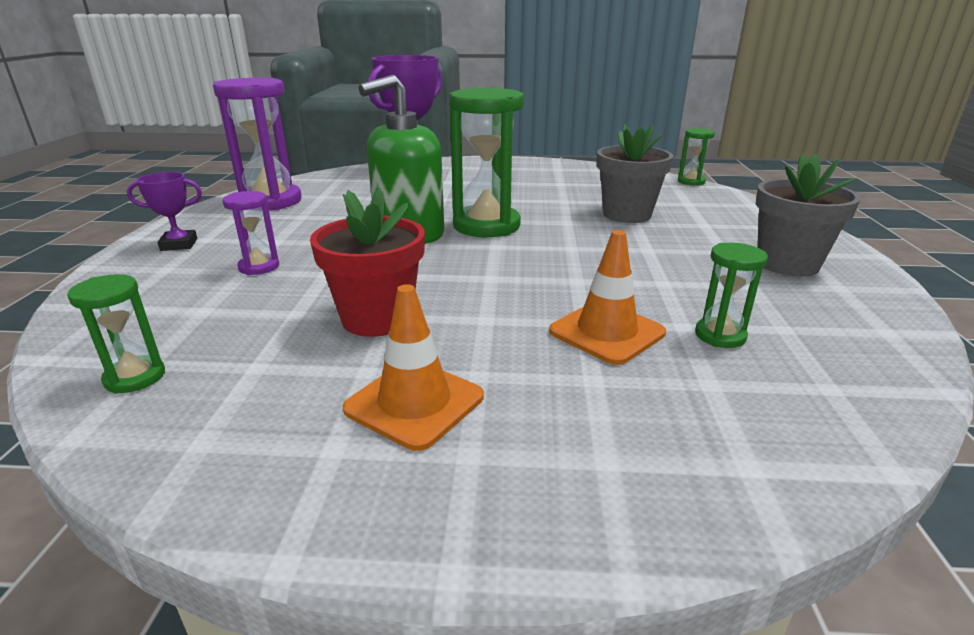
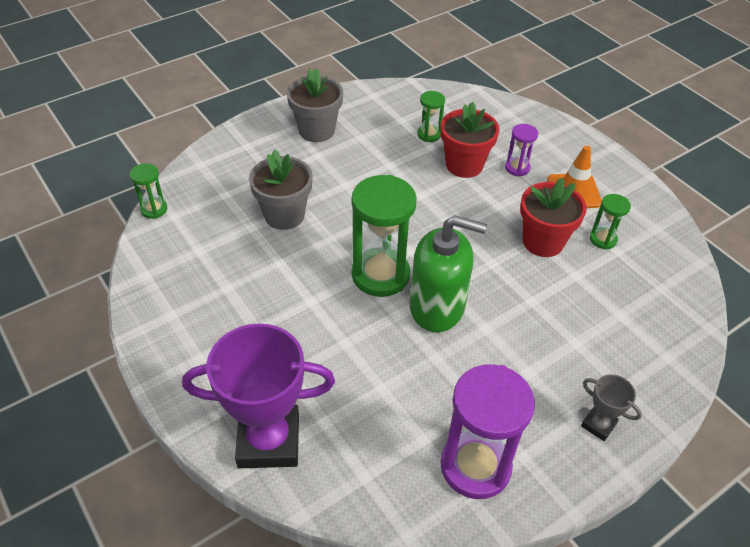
camera: 130 degrees left, 20 degrees up
green hourglass [67,274,165,394] -> green hourglass moved to [590,194,631,250]
purple trophy [127,172,202,251] -> grey trophy [581,374,642,441]
purple hourglass [222,191,279,275] -> purple hourglass moved to [505,124,538,177]
orange traffic cone [549,230,666,365] -> red flower pot [441,102,500,178]

